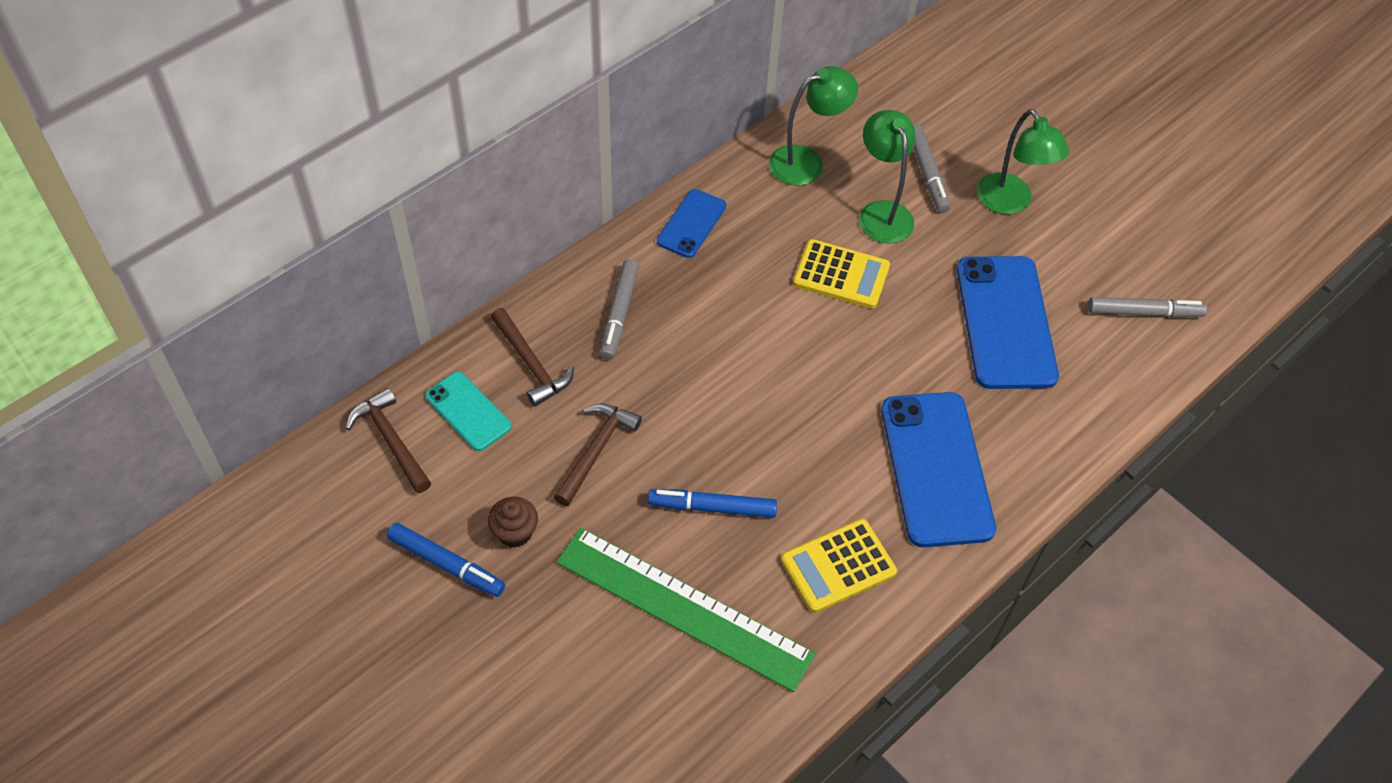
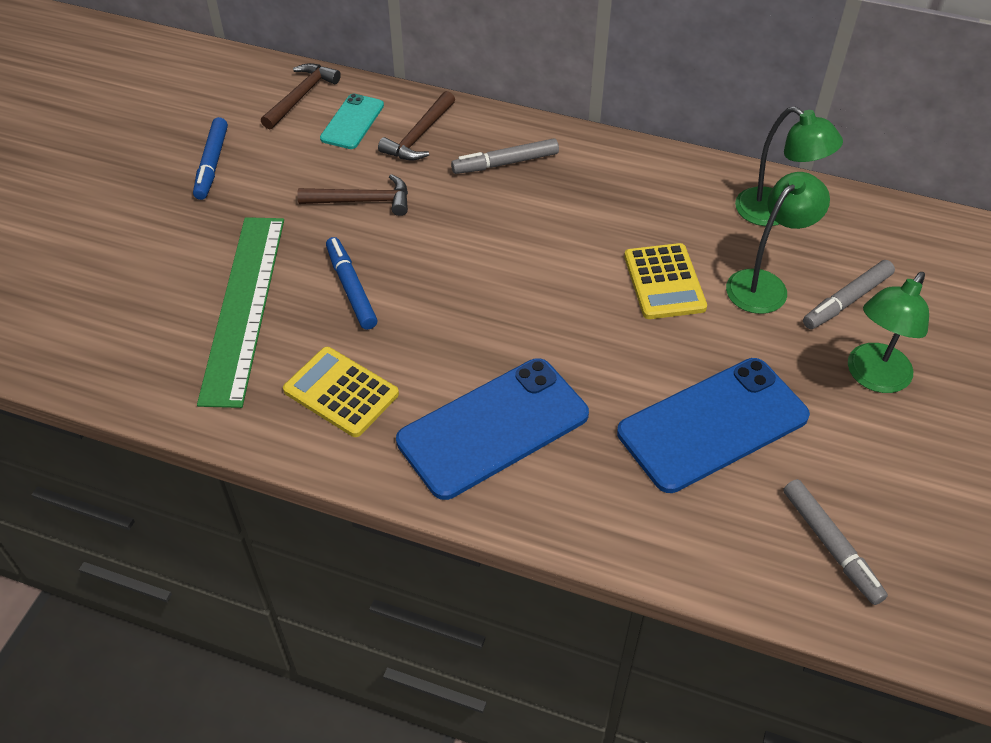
camera: 65 degrees right, 5 degrees down
brown cupcake [488,497,538,548] -> none
blue phone [657,189,726,258] -> none

